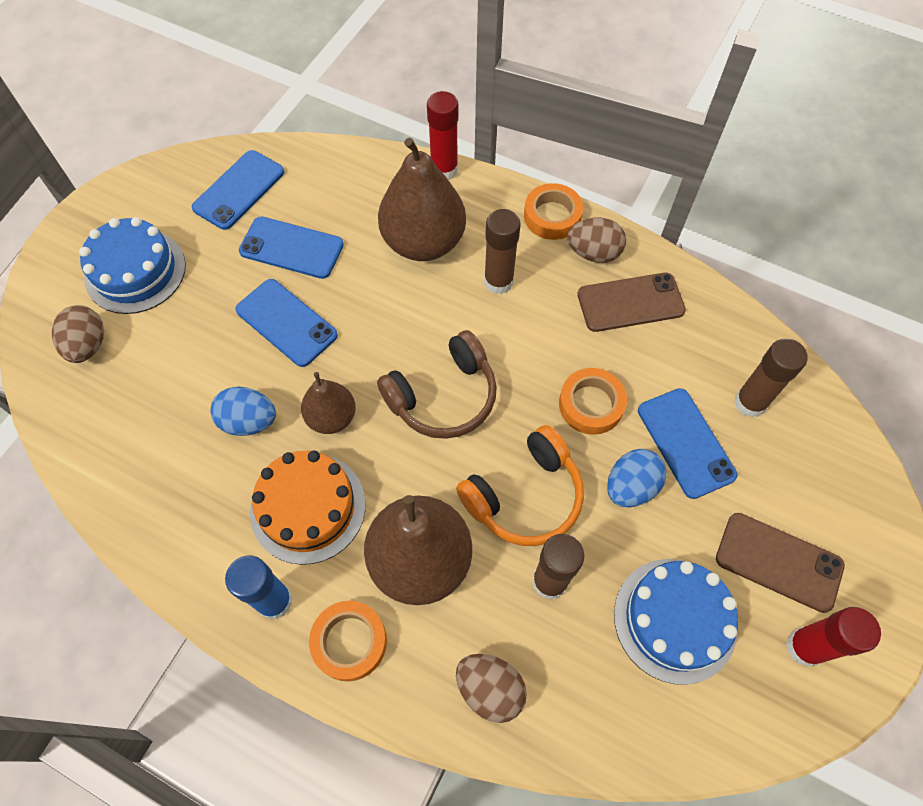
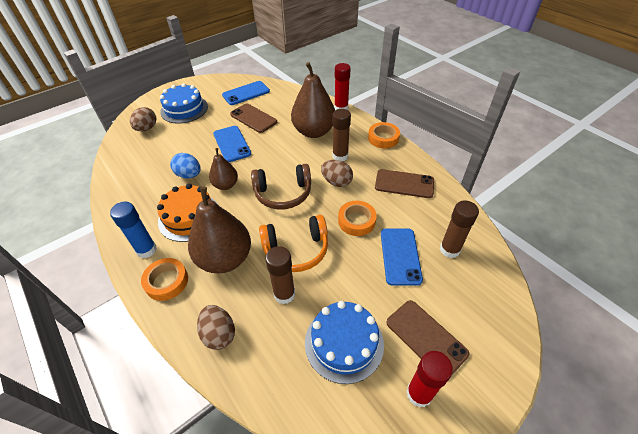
camera: 25 degrees right, 15 degrees down
blue phone [239,217,344,279] -> brown phone [230,103,277,133]
brown egg [567,218,626,263] -> brown egg moved to [321,160,353,187]
blue egg [607,449,667,507] -> none

